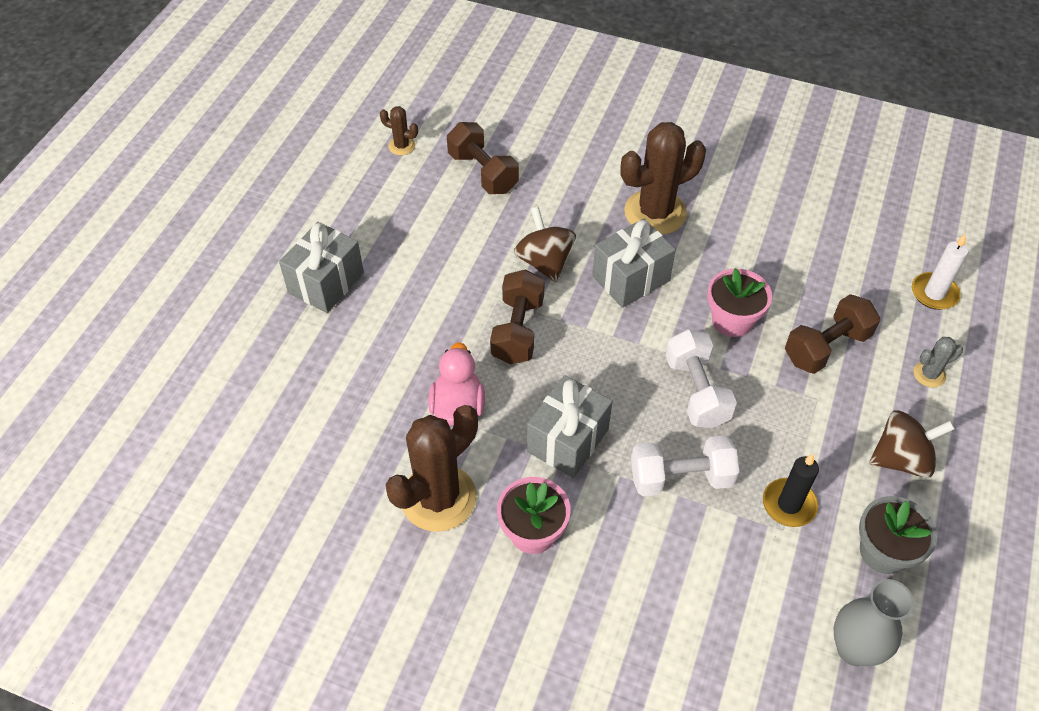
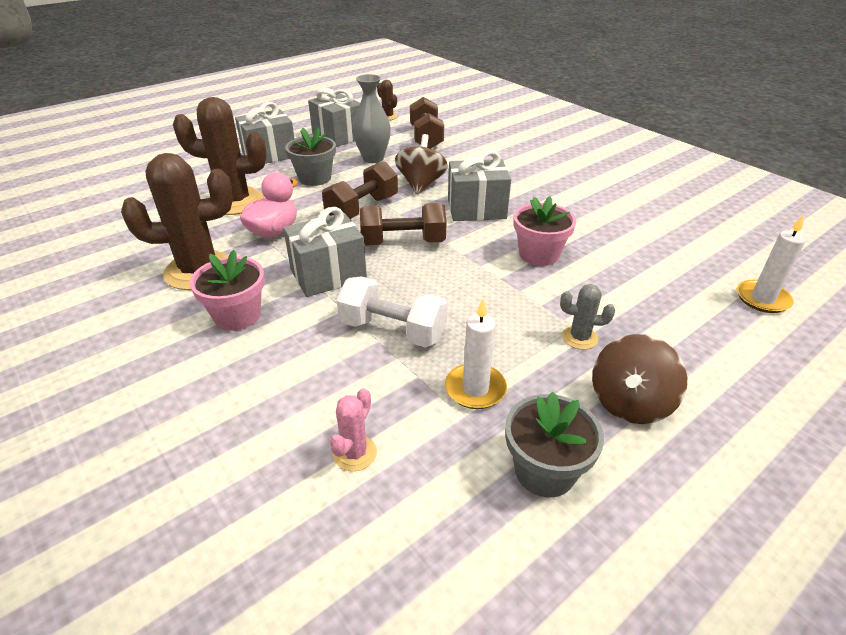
camera: 30 degrees right, 15 degrees down
brown cactus [620,122,706,235] -> brown cactus moved to [173,97,267,215]
white dumbbell [665,329,737,428] -> none
black candle [763,454,819,527] -> white candle [445,299,507,409]
brown dumbbell [785,294,880,374] -> brown dumbbell moved to [360,203,447,246]
grey vase [834,579,914,666] -> grey vase moved to [352,74,391,163]
brown spinning top [869,410,955,478] -> brown spinning top turned 105 degrees clockwise [592,334,687,424]
grey cactus [913,337,963,388] -> grey cactus moved to [560,284,615,350]
none -> grey flower pot [285,128,336,186]
none -> grey gift [308,88,360,147]
none -> pink cactus [330,388,377,471]

